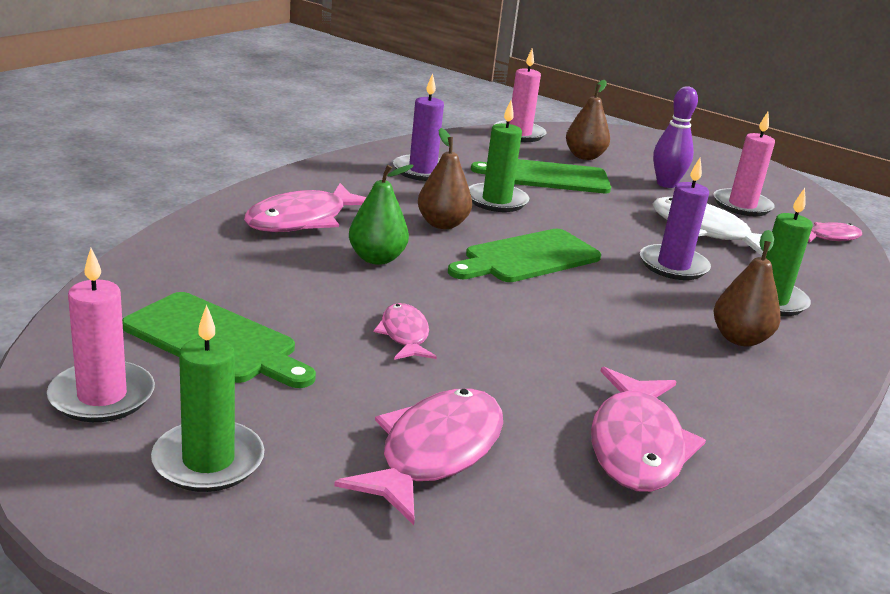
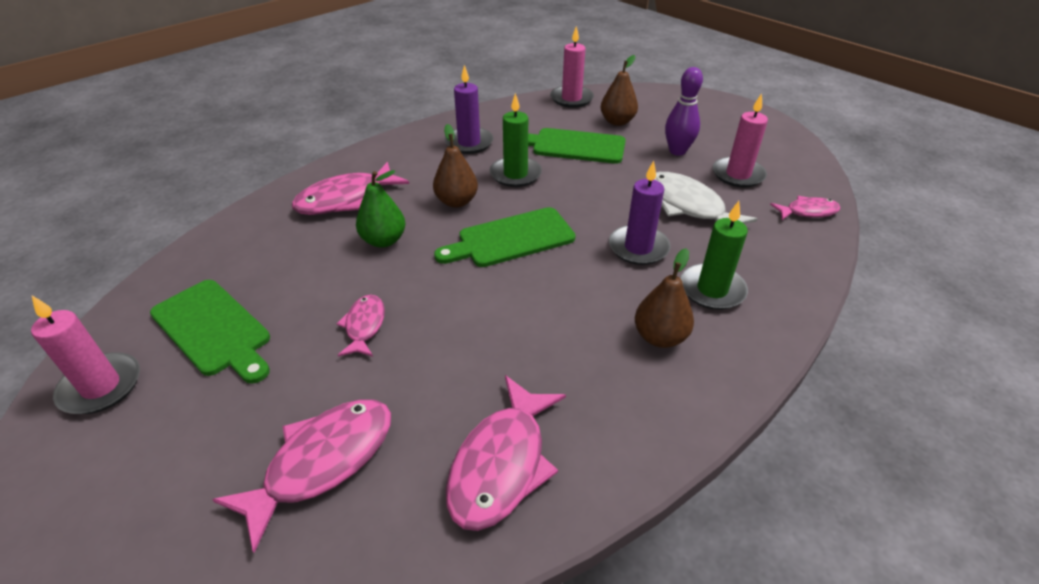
camera: 15 degrees right, 15 degrees up
green candle [151,305,265,492] -> none

